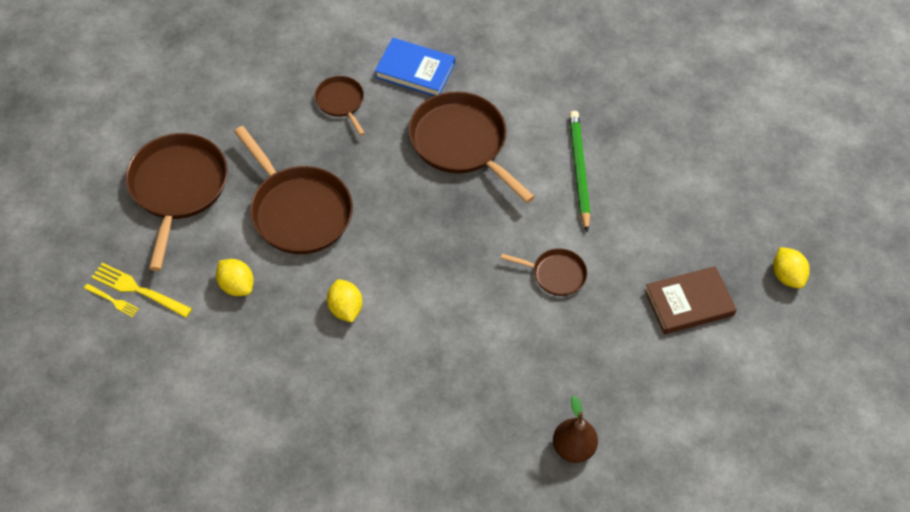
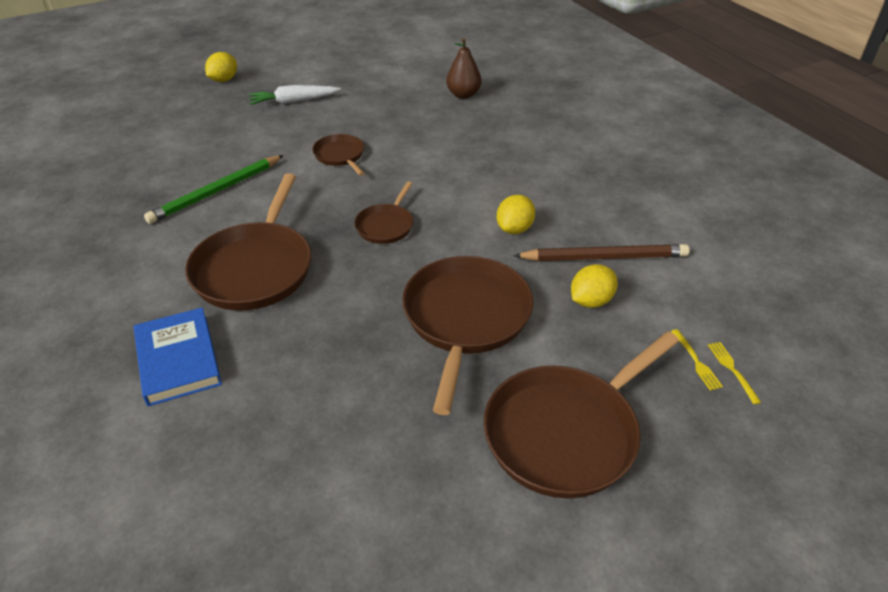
camera: 130 degrees left, 15 degrees down
yellow fork [92,263,192,318] -> yellow fork [671,329,723,391], size x0.56
yellow lemon [216,259,254,296] -> yellow lemon turned 45 degrees clockwise [571,264,618,308]
brown pan [314,76,365,136] -> brown pan moved to [354,181,413,244]
brown book [644,266,737,334] -> white carrot [249,85,341,105]
none -> brown pencil [513,244,690,261]

